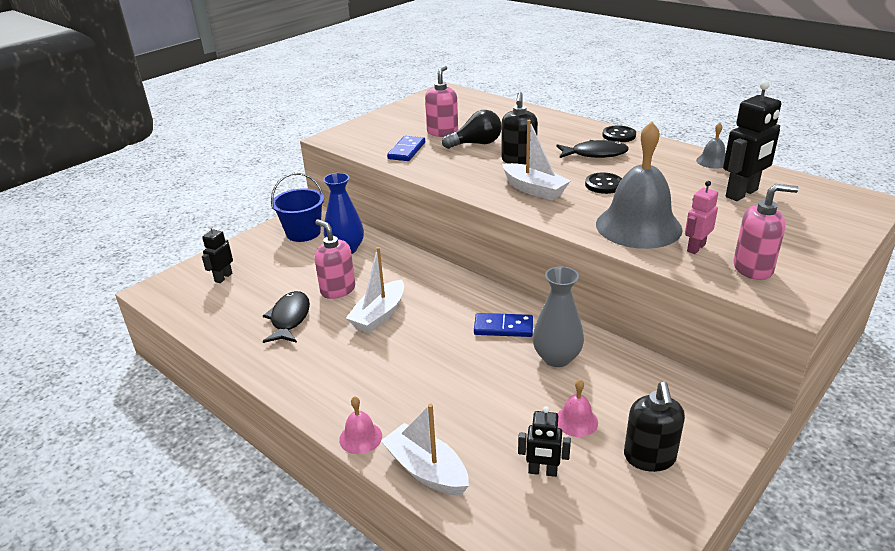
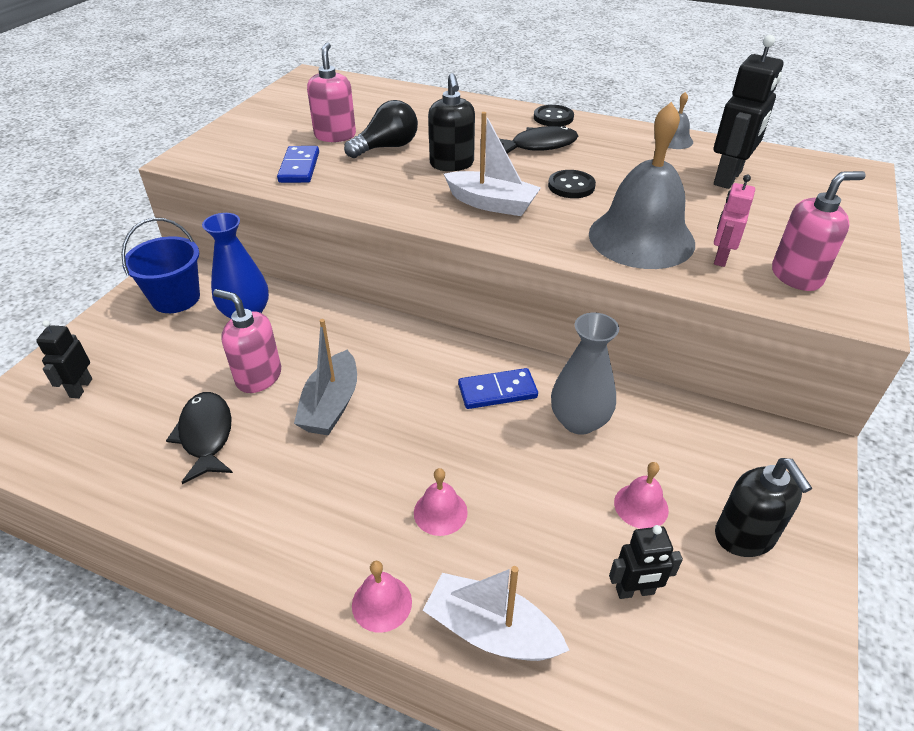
camera: 20 degrees left, 10 degrees up
white boat [346,247,404,333] -> grey boat [294,319,357,436]
none -> pink bell [414,468,468,536]

